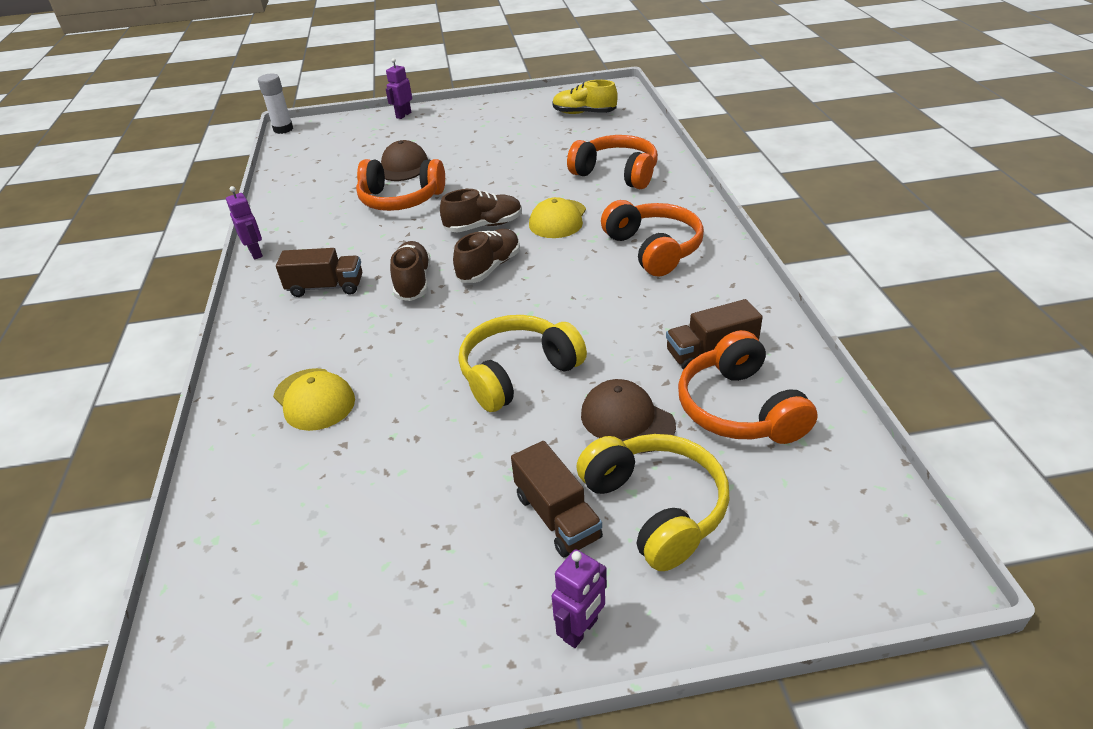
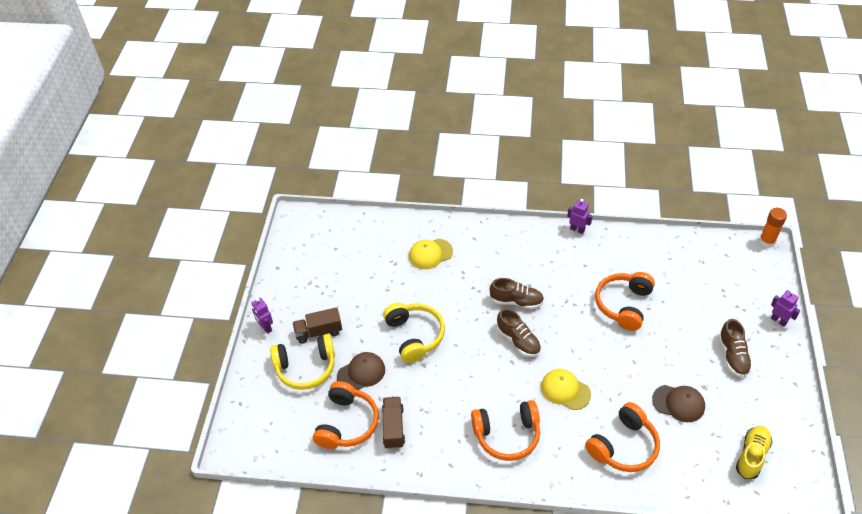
camera: 105 degrees right, 10 degrees up
purple robot [226,186,263,259] -> purple robot turned 135 degrees counterclockwise [567,199,593,234]
white glue stick [258,74,293,134] -> orange glue stick [759,208,787,248]
brown truck [276,248,362,297] -> none
brown cap [381,140,428,181] -> brown cap moved to [652,385,705,422]
brown shoe [440,189,522,232] -> brown shoe moved to [719,319,753,377]
orange headphones [678,330,818,444] -> orange headphones turned 105 degrees clockwise [313,381,379,449]

